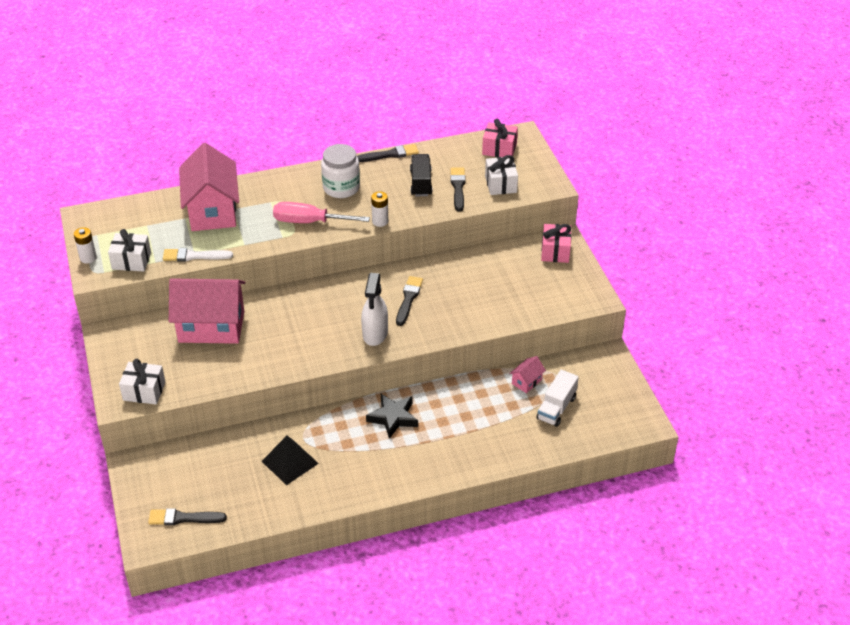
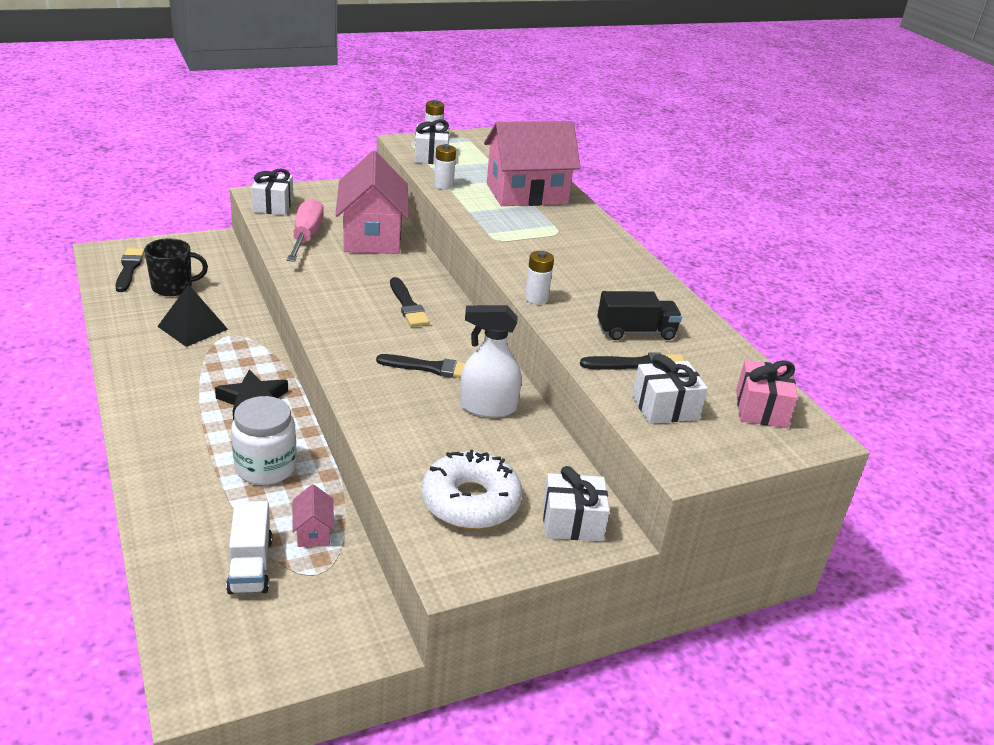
camera: 80 degrees right, 10 degrees down
white brush [163,248,233,262] -> white battery [434,144,456,190]
pink screwdriver [273,202,370,223] -> pink screwdriver moved to [287,198,324,262]
white jar [321,144,360,198] -> white jar moved to [231,396,296,485]
black brush [357,144,419,162] -> black brush moved to [390,277,430,327]
white spray bottle [361,273,388,346] -> white spray bottle moved to [460,305,522,418]
pink house [509,356,546,393] -> pink house turned 45 degrees clockwise [292,484,334,547]
white truck [537,370,579,427] -> white truck turned 120 degrees counterclockwise [226,501,273,595]
pink gift [541,224,572,263] -> white gift [543,466,610,541]
none -> black mug [144,238,208,296]
none -> white donut [421,450,522,529]

